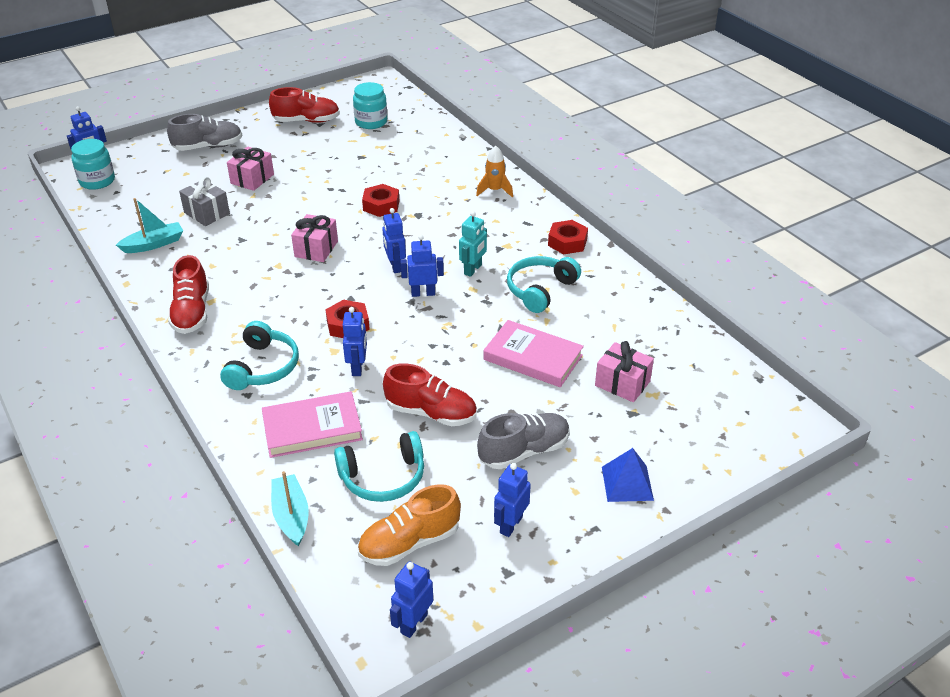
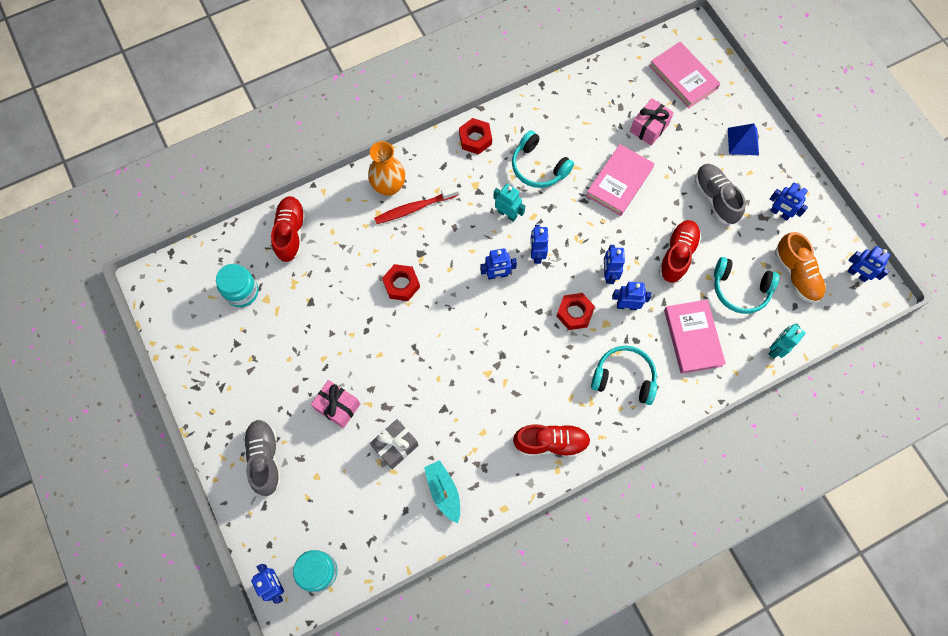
camera: 85 degrees left, 30 degrees up
red shoe [269,87,340,123] -> red shoe moved to [271,196,306,263]
turquoise boat [271,471,309,546] -> turquoise robot [768,323,805,359]
pink gift [291,214,338,262] -> none
turquoise headphones [334,431,424,502] -> turquoise headphones turned 120 degrees clockwise [714,257,779,314]
orange rocket [476,146,513,197] -> orange vase [368,141,405,196]
none -> red toothbrush [374,186,458,224]
none -> blue robot [604,245,625,284]
none -> pink book [649,42,721,108]

